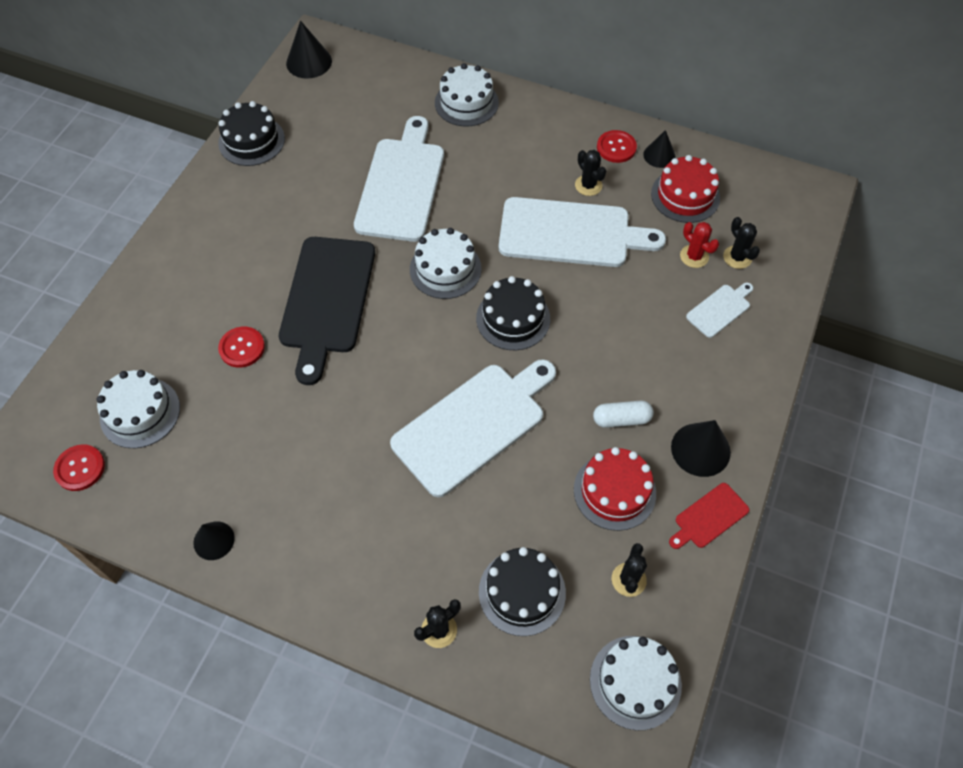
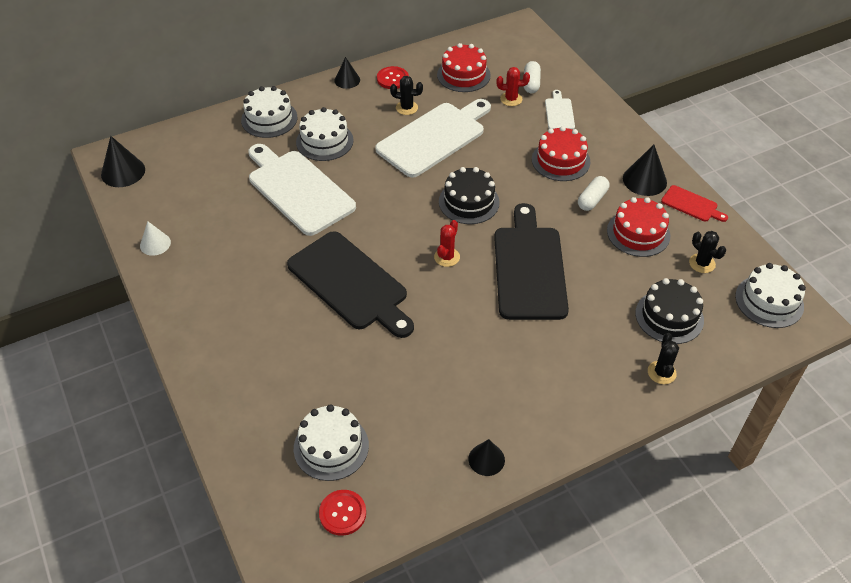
camera: 50 degrees left, 10 degrees down
black cake [218,101,285,166] -> white cone [140,221,171,256]
red button [218,327,265,368] -> none
white cutting board [390,359,556,497] -> black cutting board [494,203,569,320]
white cake [410,228,482,299] -> white cake moved to [296,107,354,161]
black cone [643,130,675,168] -> black cone moved to [335,57,360,89]
red cutting board [669,483,749,549] -> red cutting board turned 60 degrees counterclockwise [661,185,728,222]
black cactus [723,217,760,269] -> white capsule [524,61,541,93]
none -> red cactus [434,220,460,267]
none -> red cake [532,126,590,181]

